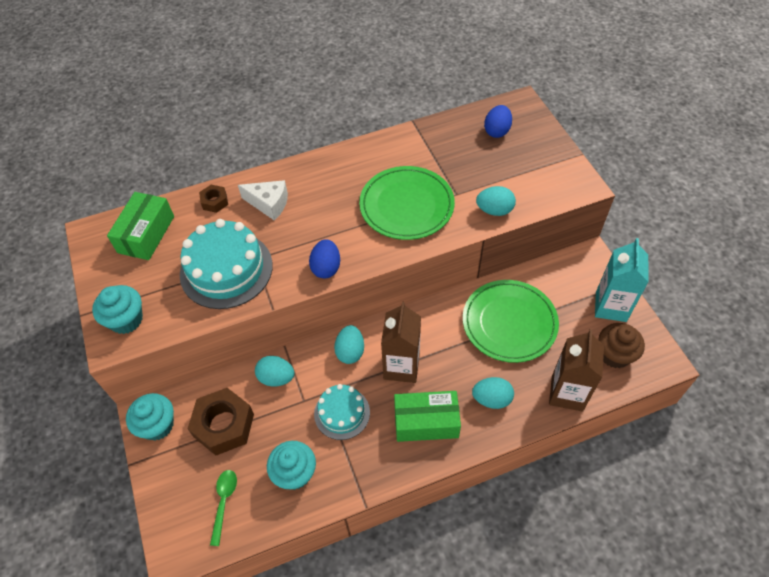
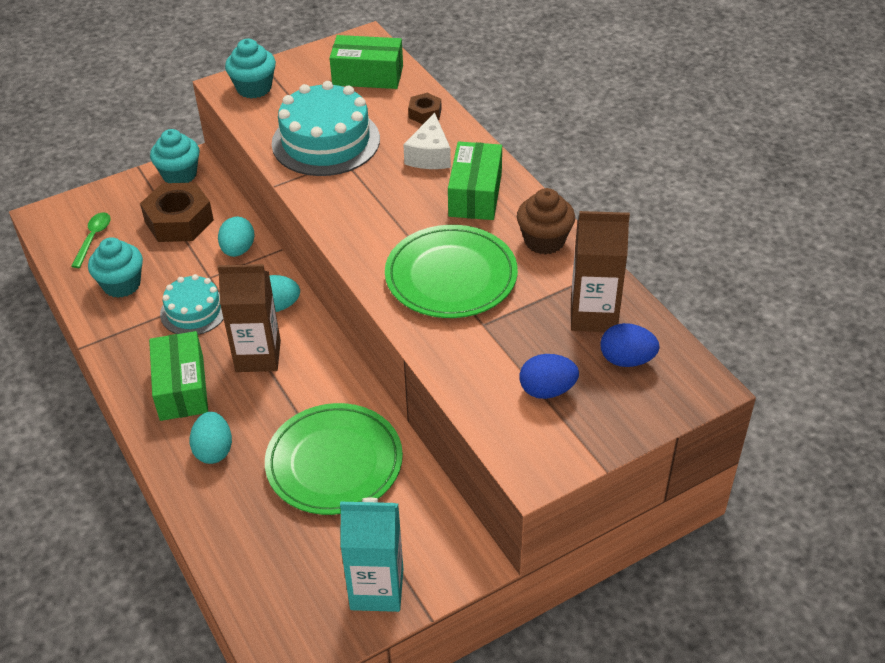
camera: 80 degrees right, 10 degrees down
green spoon [210,470,237,546] -> green spoon turned 75 degrees counterclockwise [71,213,111,268]
blue egg [309,239,340,278] -> blue egg moved to [520,354,579,399]
turquoise egg [476,186,516,216] -> none
brown carton [549,329,604,412] -> brown carton moved to [571,211,630,332]
brown cupcake [599,323,645,368] -> brown cupcake moved to [517,188,575,255]
none -> green box [448,142,502,220]

